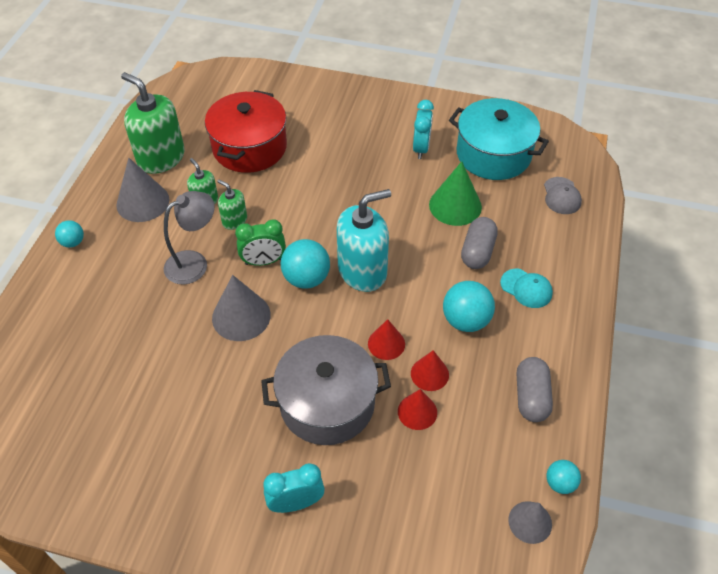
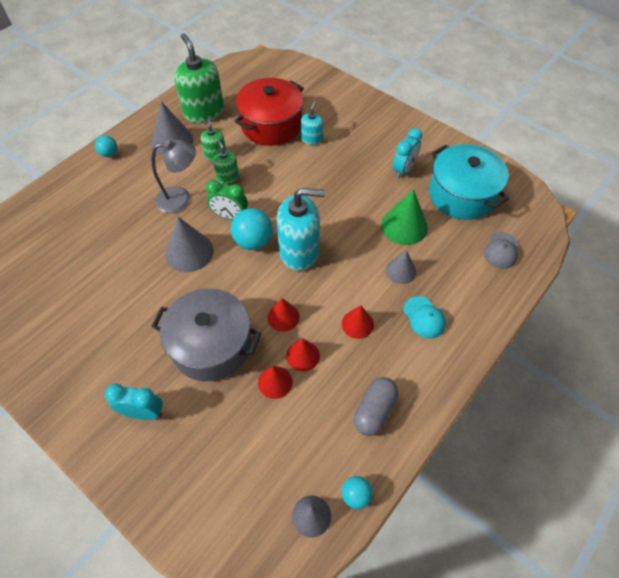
camera: 25 degrees right, 5 degrees up
turquoise ball [443,281,495,332] -> red cone [342,305,374,339]
grey capsule [461,217,498,269] -> grey cone [386,250,416,284]
none -> turquoise soap dispenser [301,101,323,145]

